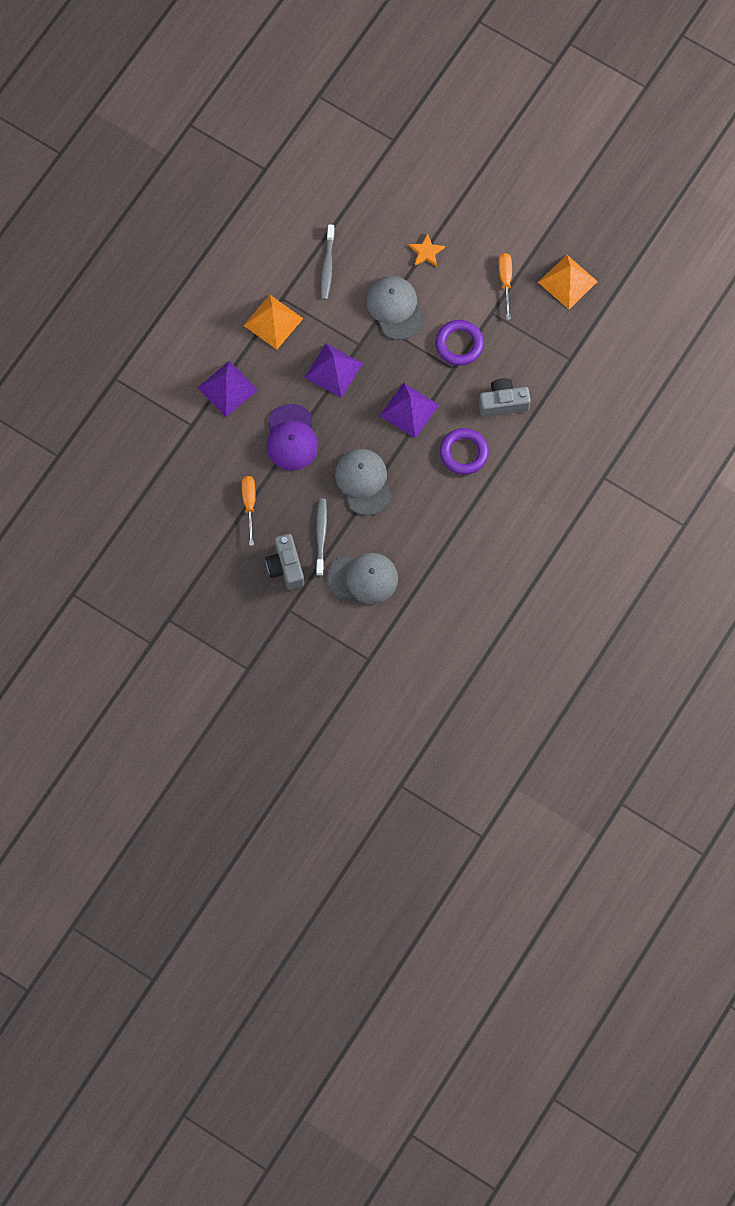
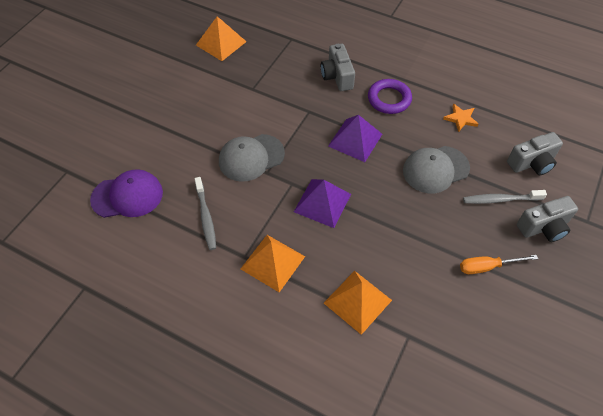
camera: 95 degrees left, 15 degrees down
purple pyramid [198,361,258,417] -> orange pyramid [324,271,392,335]
purple cap [266,404,318,471] -> purple cap moved to [90,169,163,218]
grey toothbrush [321,224,335,300] -> grey toothbrush turned 75 degrees clockwise [195,177,216,250]
grey cap [327,553,398,604] -> grey camera [507,132,563,175]
orange star [409,233,445,267] -> orange star moved to [443,103,479,132]
purple ring [435,320,484,366] -> none
orange screwdriver [499,253,512,320] -> none

